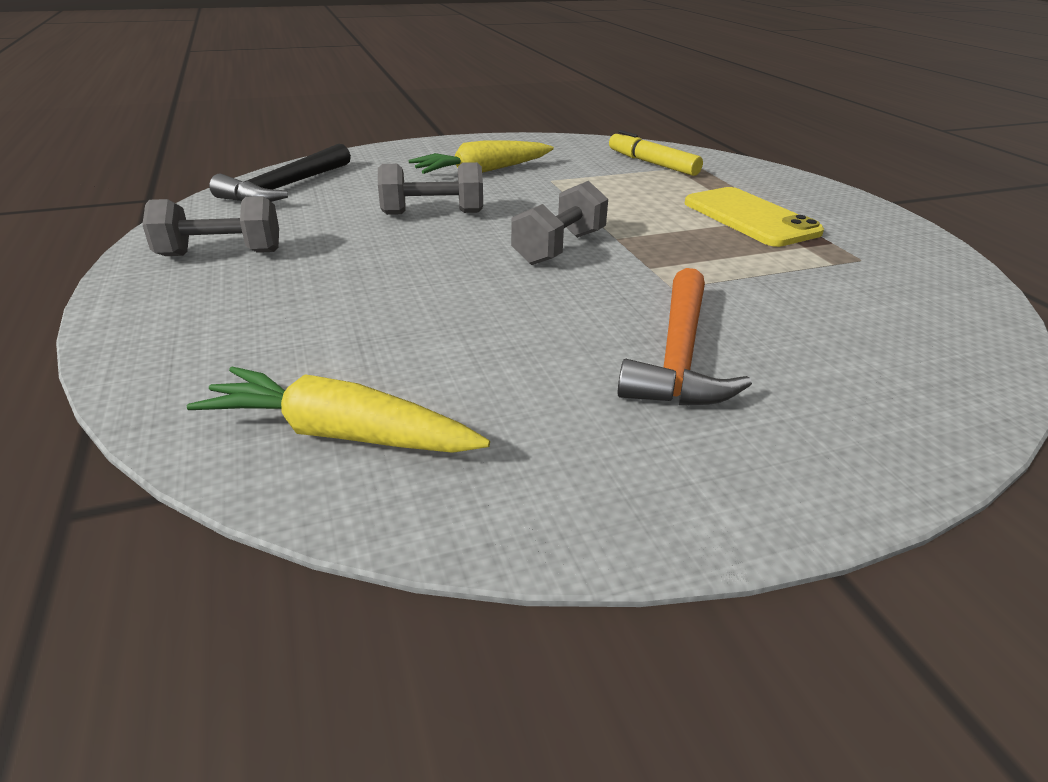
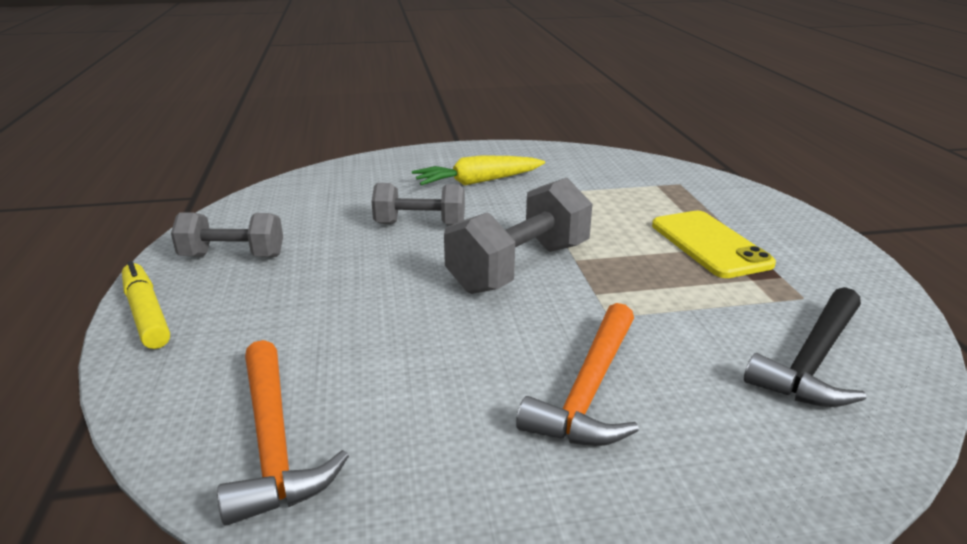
camera: 10 degrees right, 5 degrees down
yellow carrot [187,366,490,453] -> orange hammer [217,340,349,526]
black hammer [209,144,351,202] -> black hammer moved to [744,287,866,407]
grey dumbbell [511,181,608,265] -> grey dumbbell [444,178,592,294], size x1.54
yellow marker [609,130,703,176] -> yellow marker moved to [122,261,170,349]

